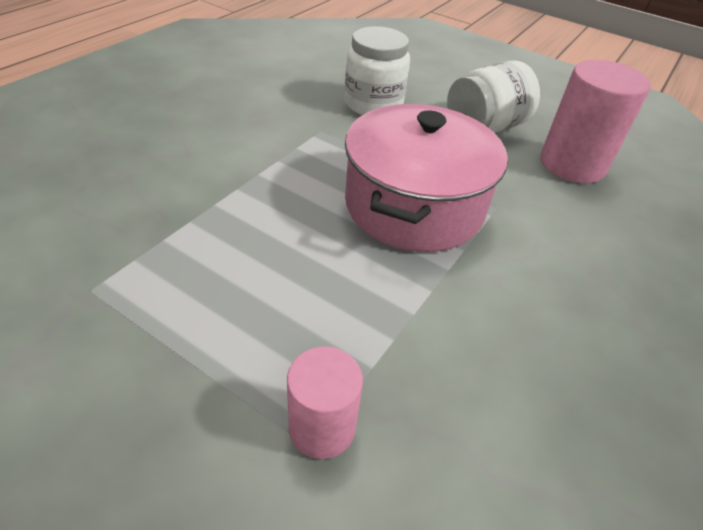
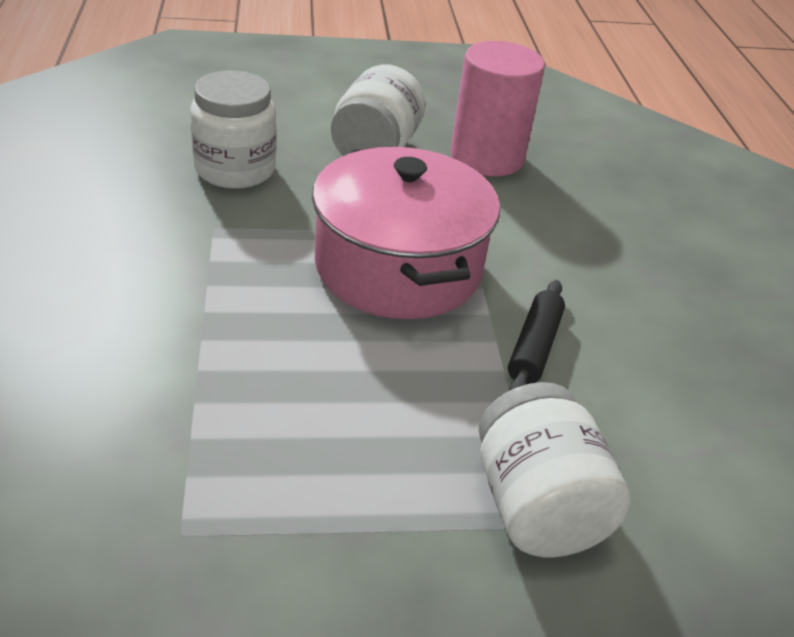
camera: 40 degrees left, 5 degrees down
pink cylinder [287,346,363,459] -> white jar [479,382,631,557]
none -> black rolling pin [508,280,565,391]

